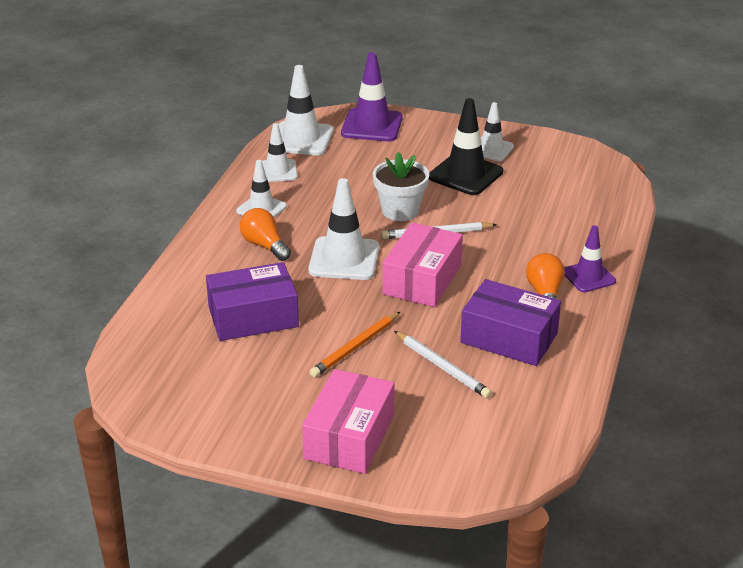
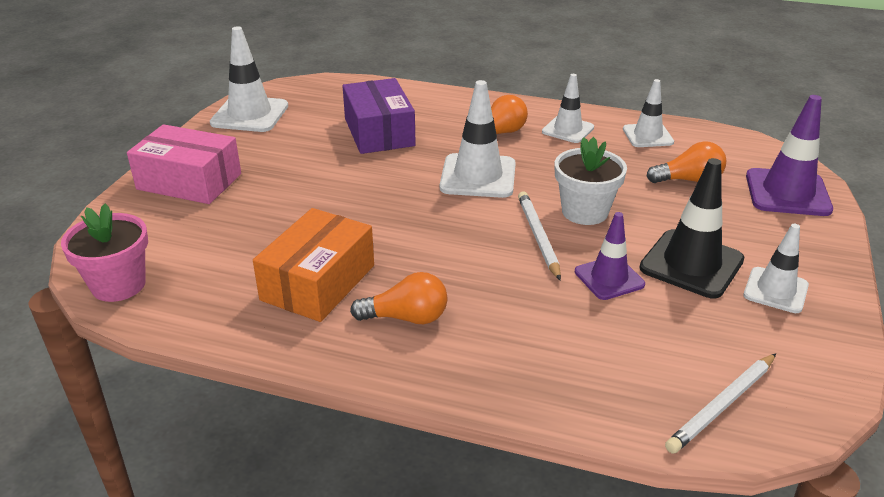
camera: 90 degrees right, 0 degrees up
white traffic cone [278,65,333,155] -> white traffic cone moved to [210,26,288,132]
orange pencil [310,312,400,378] -> none
pink box [382,222,463,307] -> none
white pencil [394,331,492,398] -> white pencil moved to [665,353,776,454]
purple box [460,279,561,366] -> orange box [253,208,374,322]
purple traffic cone [564,225,616,293] -> purple traffic cone moved to [575,212,645,300]
none -> pink flower pot [61,204,148,302]
none -> orange light bulb [647,141,726,183]

